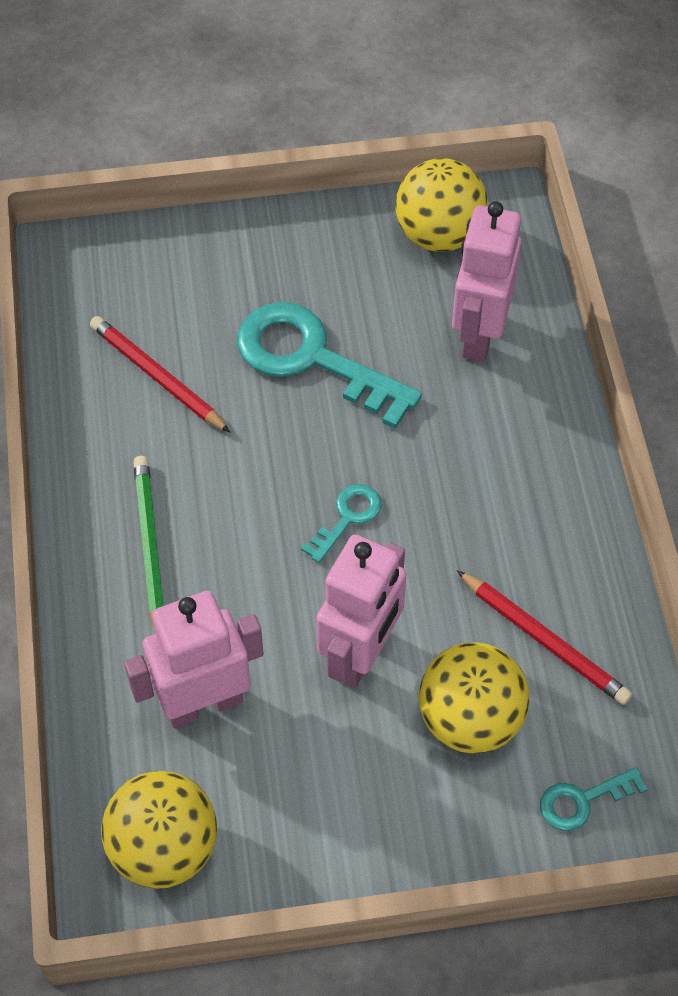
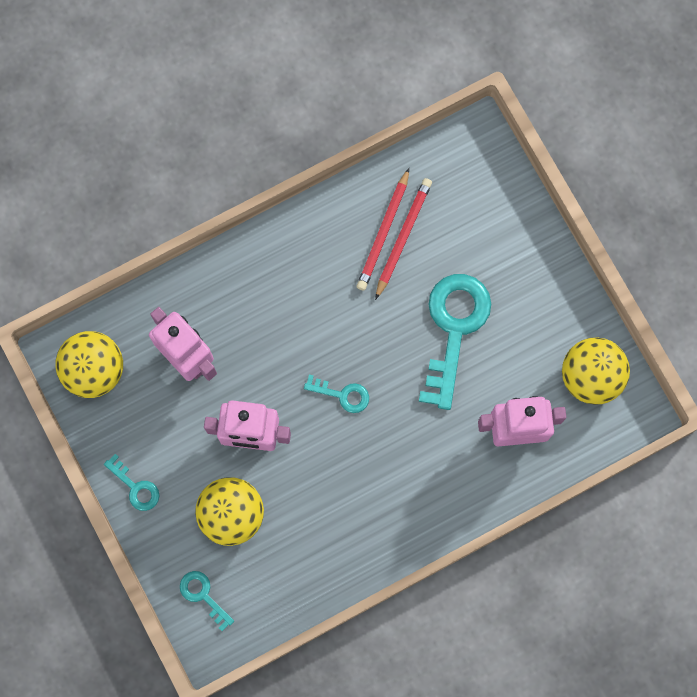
camera: 70 degrees right, 20 degrees up
green pencil [133,456,164,633] -> none
red pencil [457,570,632,705] -> red pencil moved to [357,168,409,290]
none -> turquoise key [104,454,159,511]

